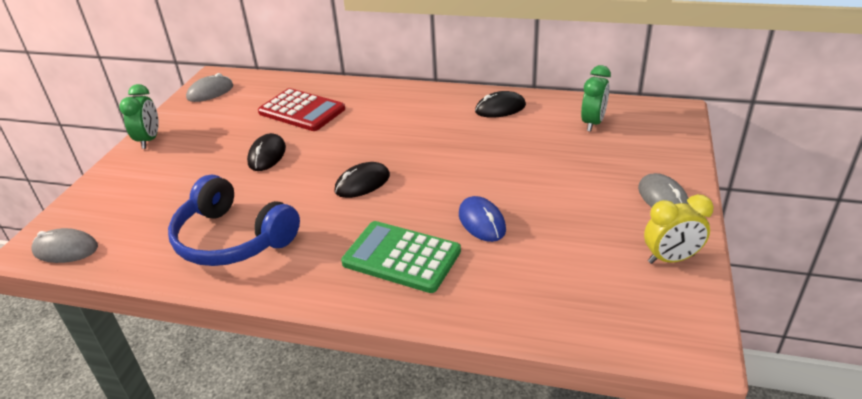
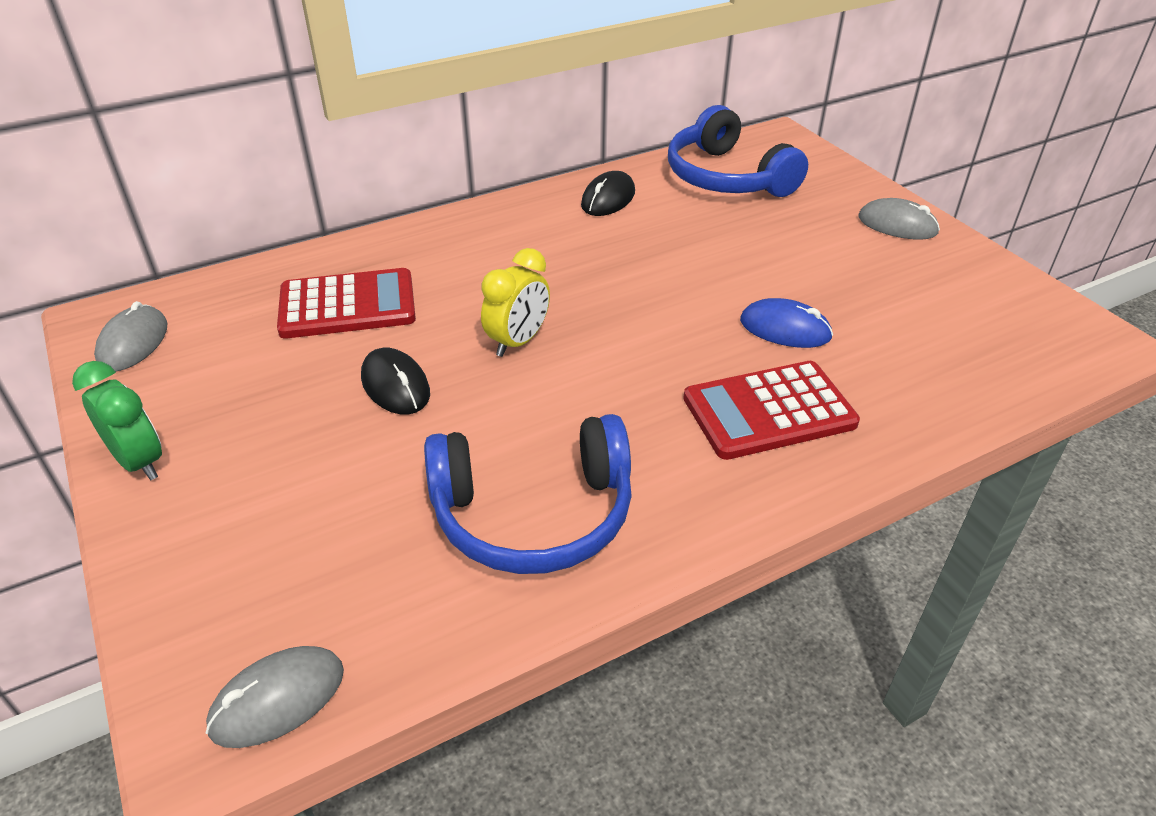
camera: 45 degrees left, 5 degrees up
black mouse [334,162,390,198] -> none
green calculator [341,221,461,293] -> red calculator [683,361,860,460]
green clock [581,65,611,132] -> blue headphones [668,105,808,197]
yellow clock [644,194,713,264] -> yellow clock moved to [481,248,550,357]

